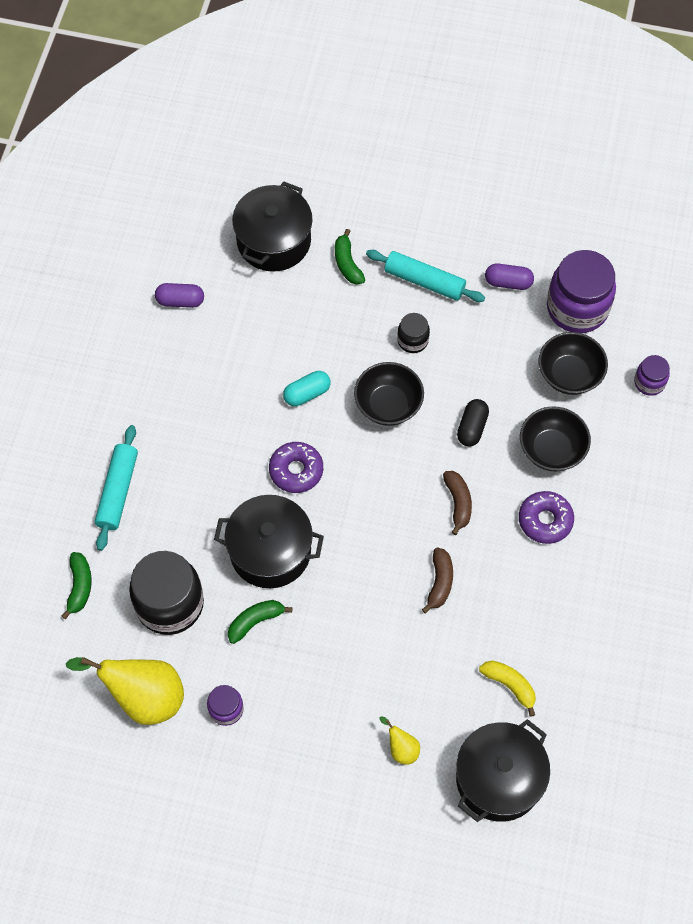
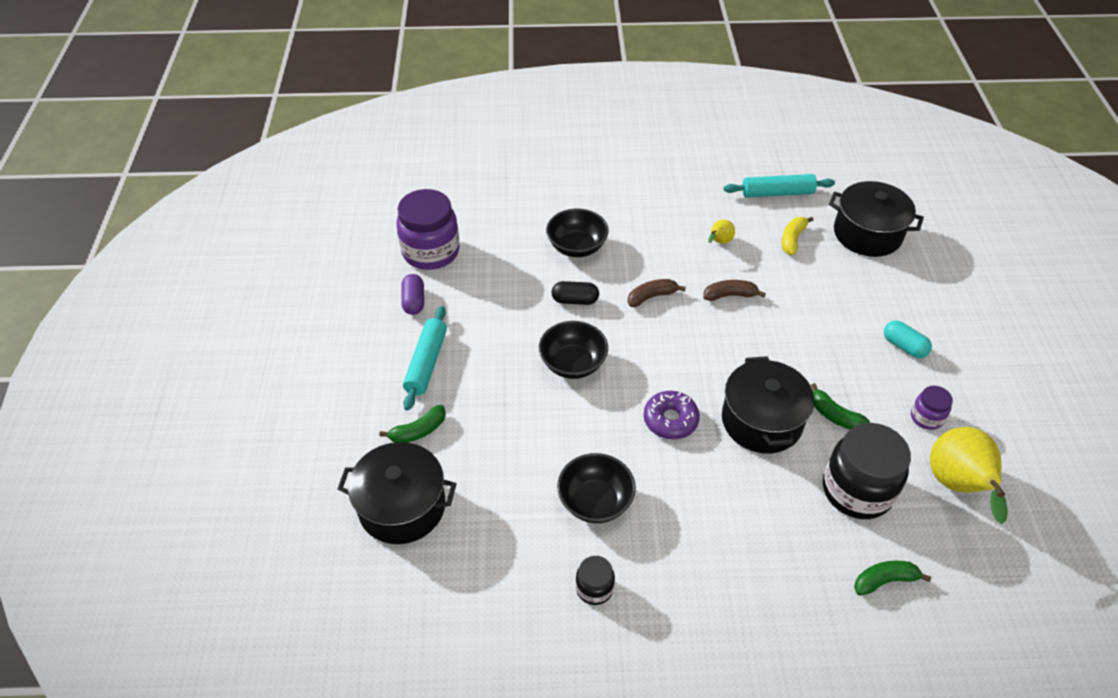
camera: 105 degrees left, 15 degrees down
turquoise rolling pin [95,425,138,551] -> turquoise rolling pin moved to [723,174,835,198]
purple capsule [155,283,204,308] -> none
turquoise capsule [283,371,331,406] -> turquoise capsule moved to [884,320,932,358]
yellow pear [379,716,420,765] -> yellow pear moved to [708,220,735,244]
black jar [397,313,430,353] -> black jar moved to [576,556,615,605]
purple donut [519,491,574,544] -> none
black bowl [539,332,608,395] -> black bowl moved to [557,453,636,523]
purple jar [634,355,670,396] -> none

